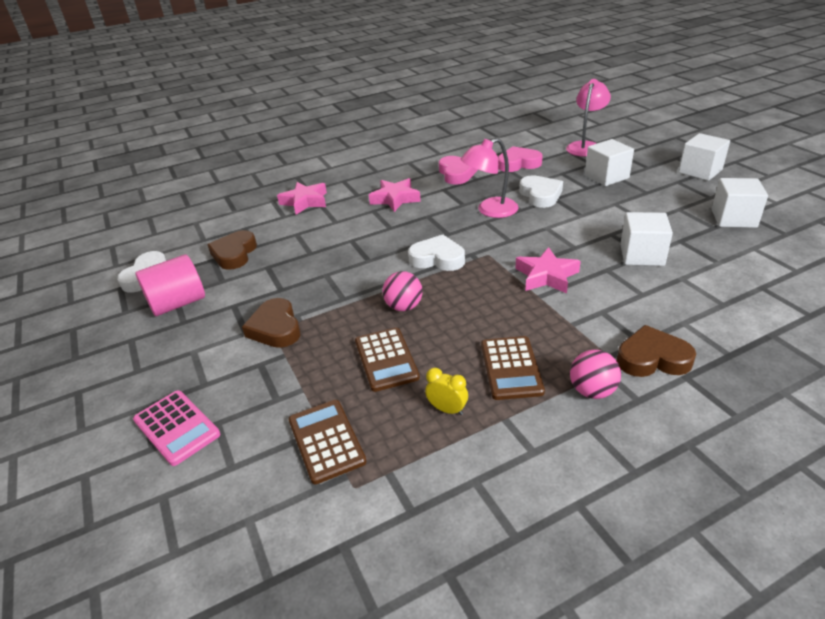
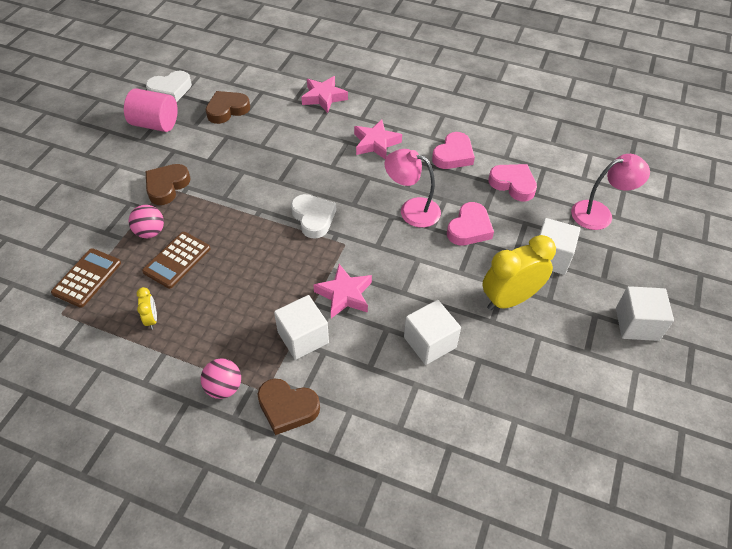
camera: 45 degrees right, 15 degrees up
pink calculator [133,390,220,466] -> none
pink ball [382,271,423,311] -> pink ball moved to [129,205,164,238]
brown calculator [481,336,545,400] -> none
white heart [519,175,563,208] -> pink heart [447,202,494,245]
brown heart [617,325,696,377] -> brown heart turned 150 degrees clockwise [257,378,320,435]
white cube [712,178,768,228] -> white cube moved to [274,295,329,360]
none -> yellow clock [482,235,556,310]

